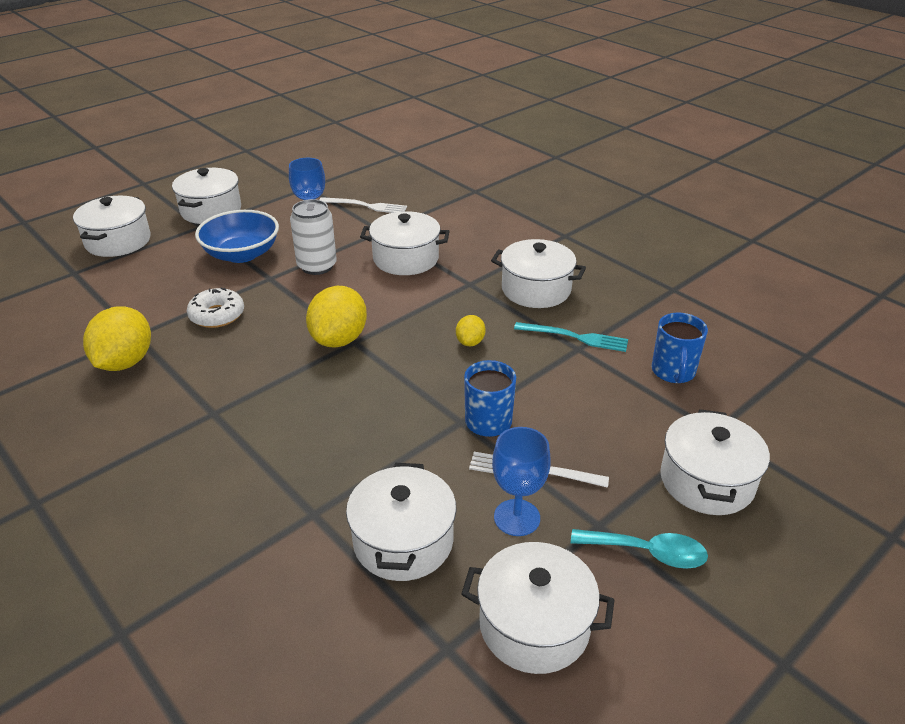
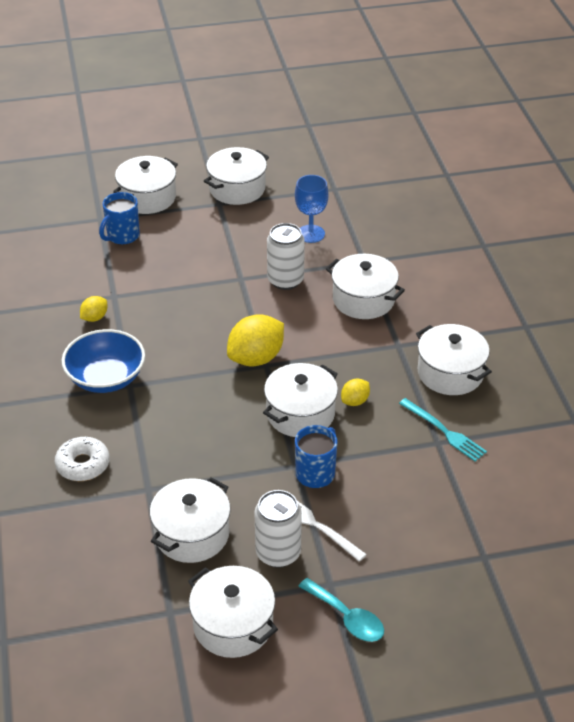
camera: 30 degrees right, 5 degrees up
yellow lemon [83,306,151,371] -> yellow lemon [80,296,107,322], size x0.51
white donut [187,287,244,328] -> white donut moved to [55,437,110,481]
blue bowl [195,210,279,263] -> blue bowl moved to [62,329,145,393]
white fork [319,197,407,213] -> none
blue goblet [492,427,551,536] -> white can [254,490,302,568]
blue mug [652,313,708,383] -> blue mug moved to [99,192,140,245]
white pot [660,409,770,515] -> white pot moved to [263,363,338,437]

